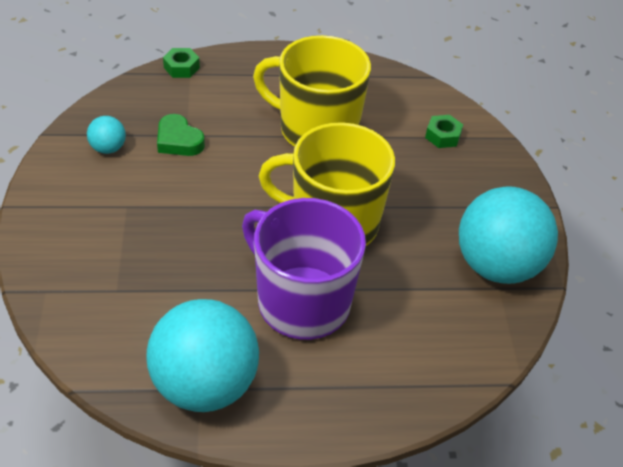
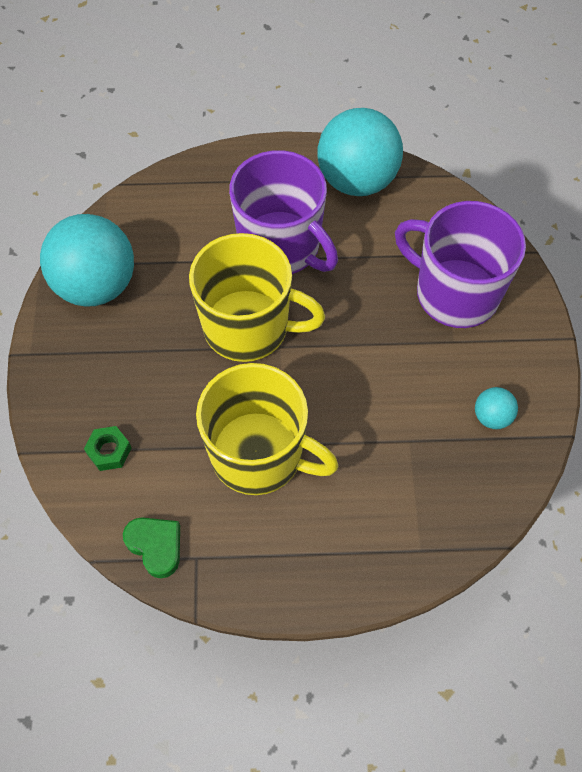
camera: 175 degrees left, 15 degrees up
green heart [157,114,205,156] -> green heart moved to [123,517,180,579]
green nut [163,48,200,78] -> none
none -> purple mug [395,201,526,328]

